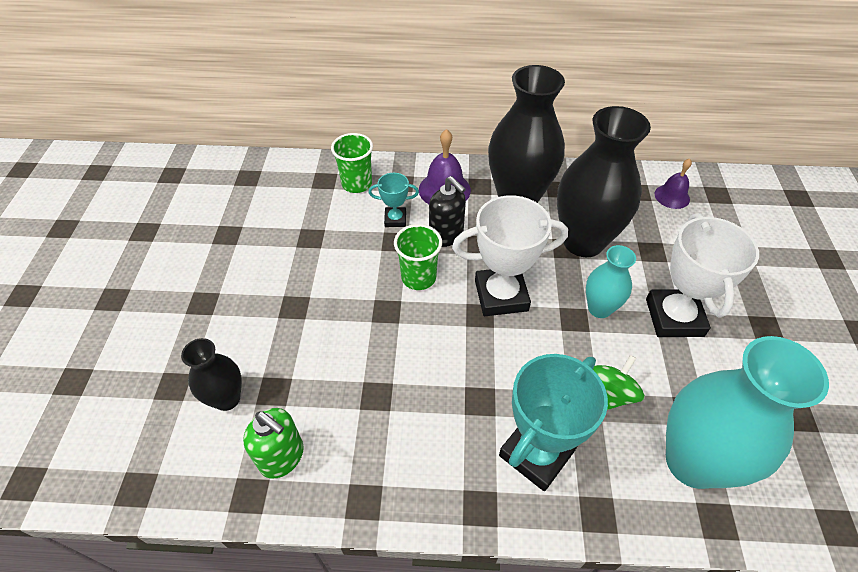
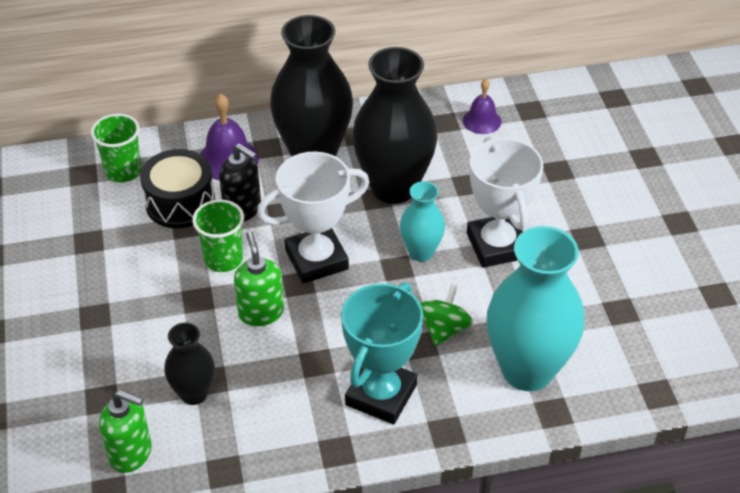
camera: 15 degrees left, 5 degrees down
black vase [181,338,242,411] -> black vase moved to [164,323,215,405]
turquoise trophy [369,173,419,227] -> black drum [140,149,215,228]
none -> green soap dispenser [234,231,284,326]

